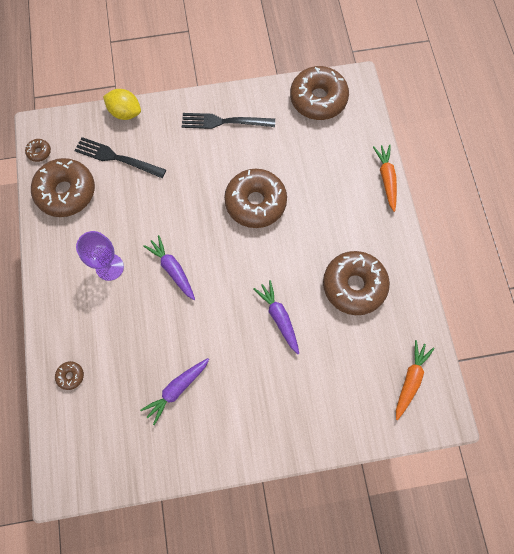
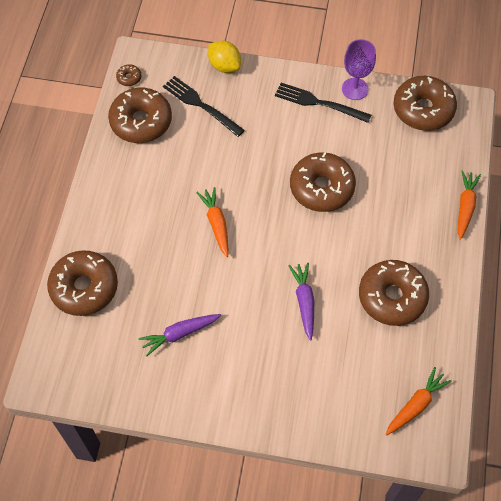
camera: 20 degrees right, 10 degrees down
brown donut [55,361,84,390] -> brown donut [47,250,118,316], size x2.43
purple goblet [76,231,124,281] -> purple goblet moved to [342,39,376,100]
purple carrot [143,235,195,300] -> orange carrot [196,187,228,257]

